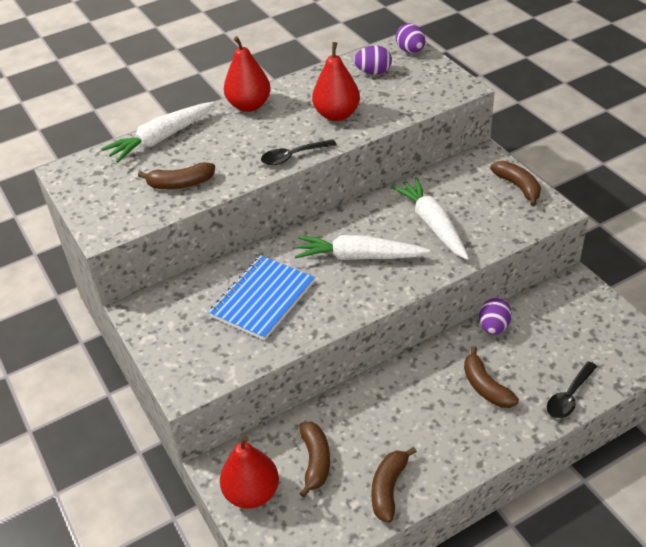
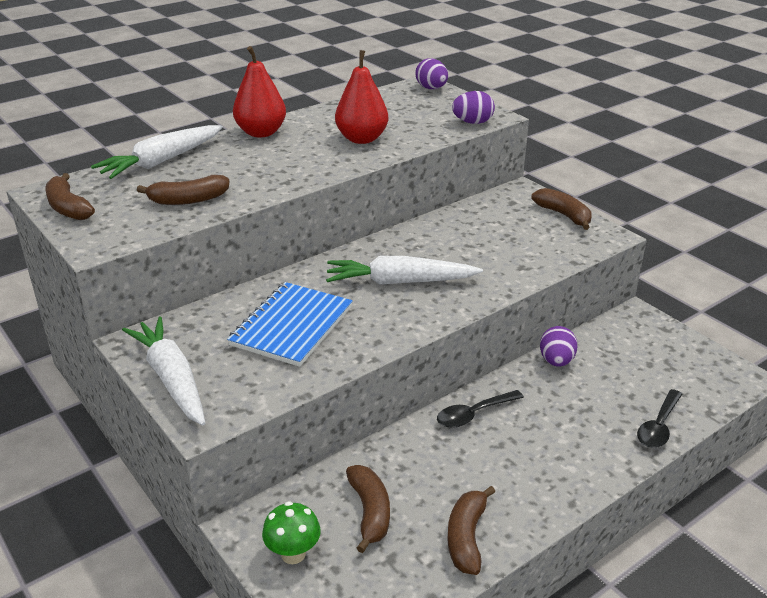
camera: 10 degrees left, 10 degrees down
red pear [220,435,279,509] -> green mushroom [262,501,321,564]
black spoon [261,139,337,165] -> black spoon moved to [437,390,524,428]
purple egg [354,45,392,75] -> purple egg moved to [452,91,495,124]
white carrot [391,177,469,260] -> white carrot moved to [122,316,205,425]
brown banana [464,346,519,408] -> brown banana moved to [45,173,95,220]

